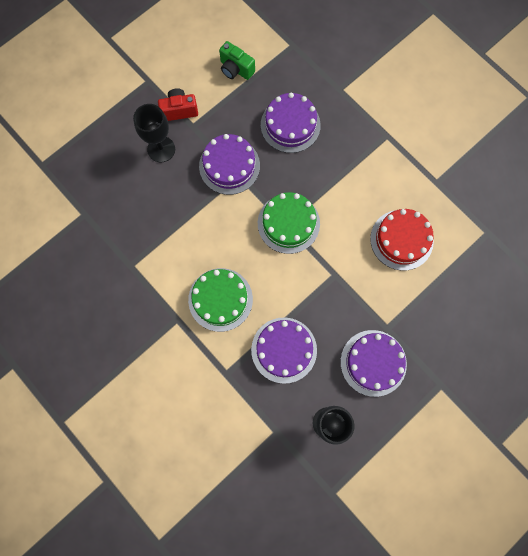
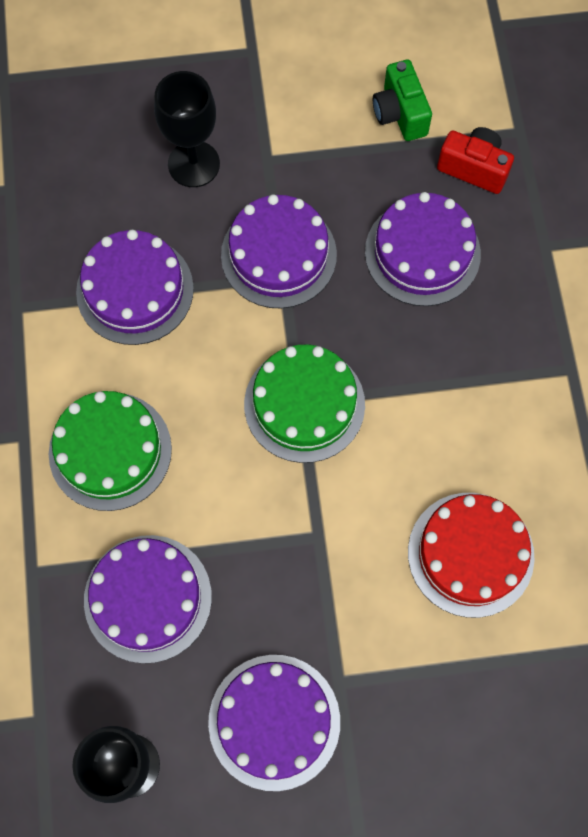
camera: 35 degrees right, 5 degrees down
red camera [158,88,198,121] -> red camera moved to [437,127,514,194]
none -> purple cake [76,230,194,345]

